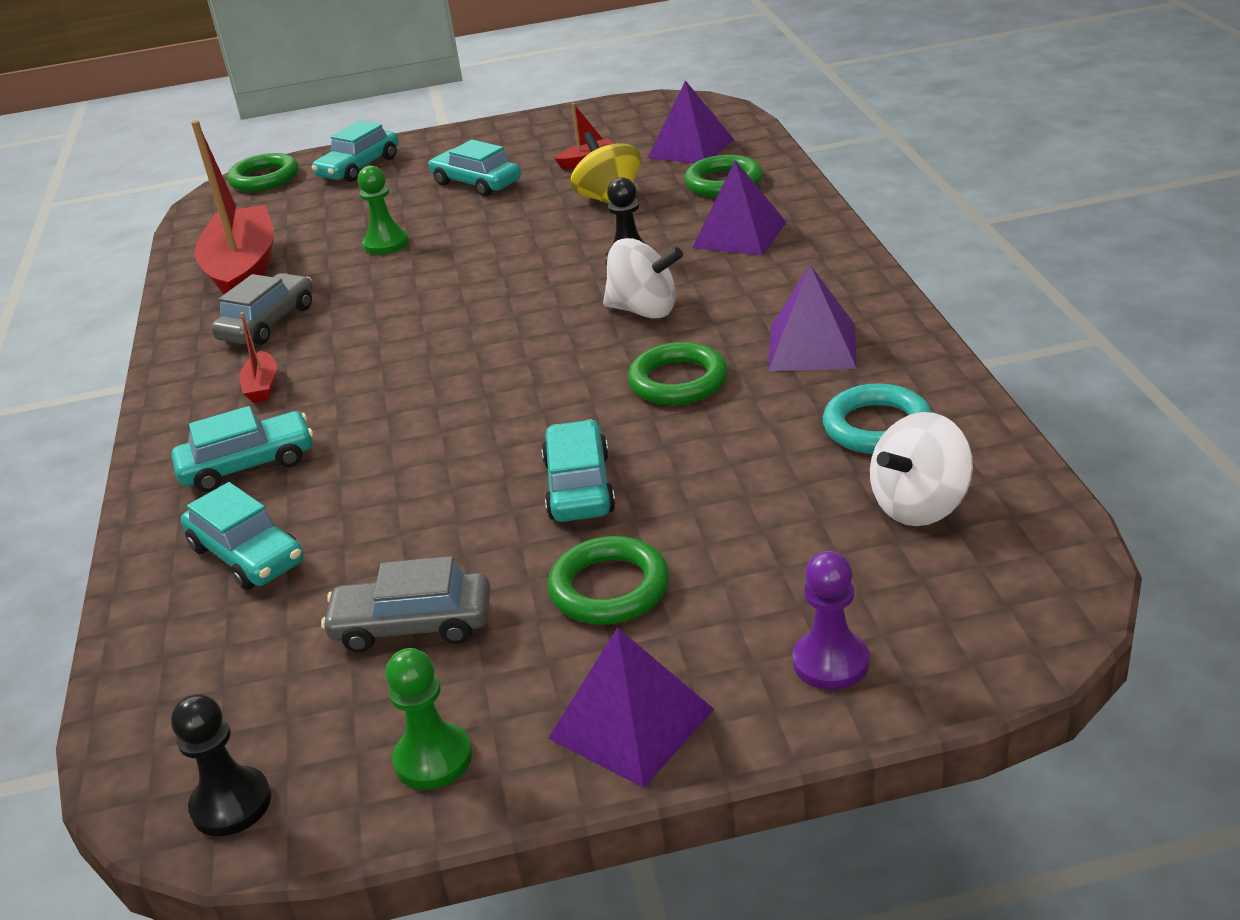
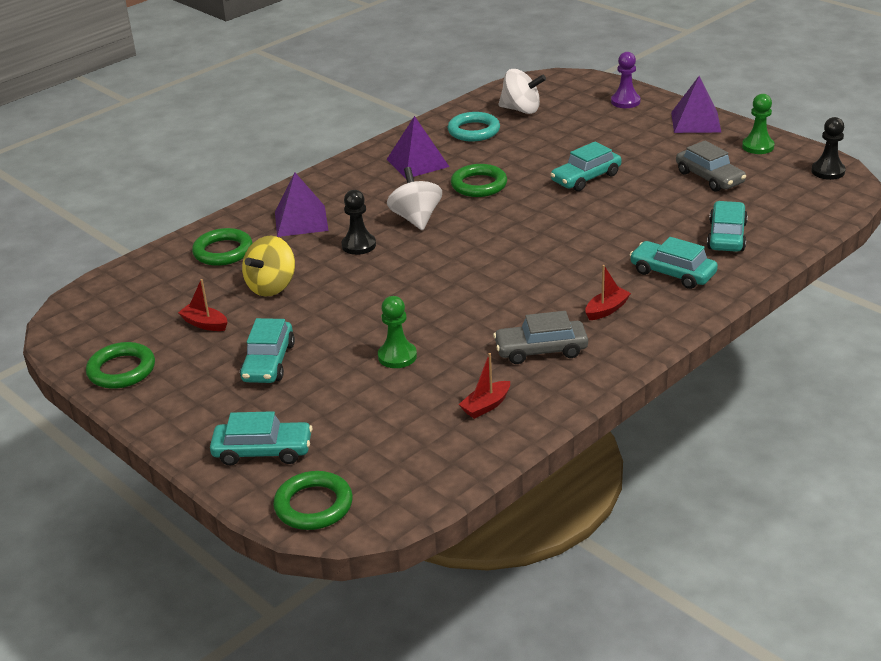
camera: 125 degrees left, 0 degrees up
red boat [191,120,274,295] -> red boat [459,353,510,419], size x0.41
green ring [547,536,669,625] -> green ring moved to [86,342,155,389]
purple pyramid [648,80,734,164] -> none

